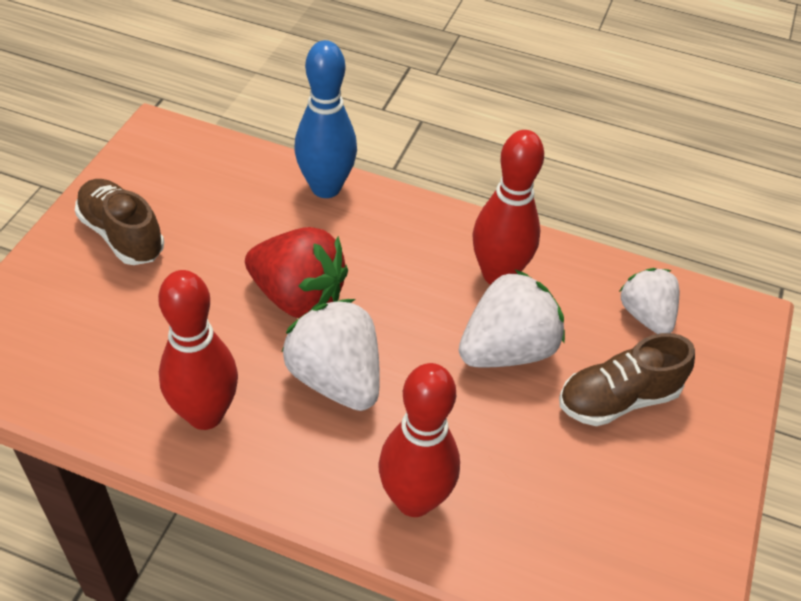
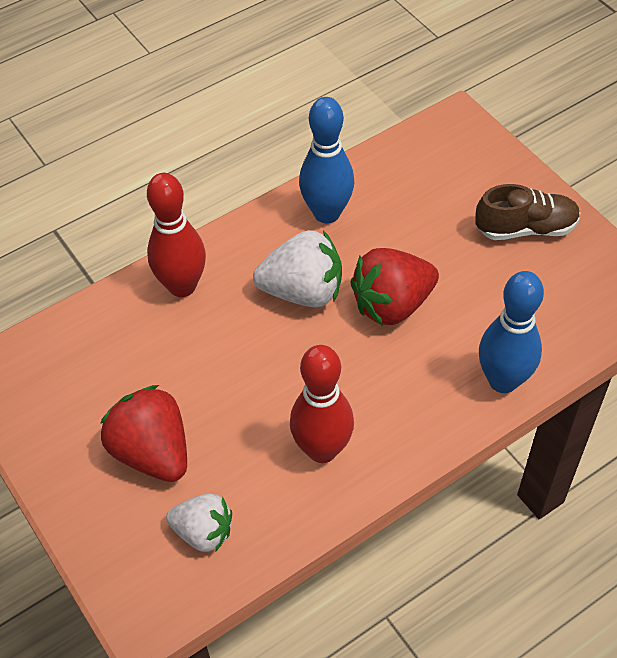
camera: 130 degrees right, 5 degrees up
red bowling pin [158,270,238,430] -> blue bowling pin [299,97,354,223]
white strawberry [459,270,565,368] -> none
brown shoe [559,333,695,426] -> red strawberry [100,385,187,482]

